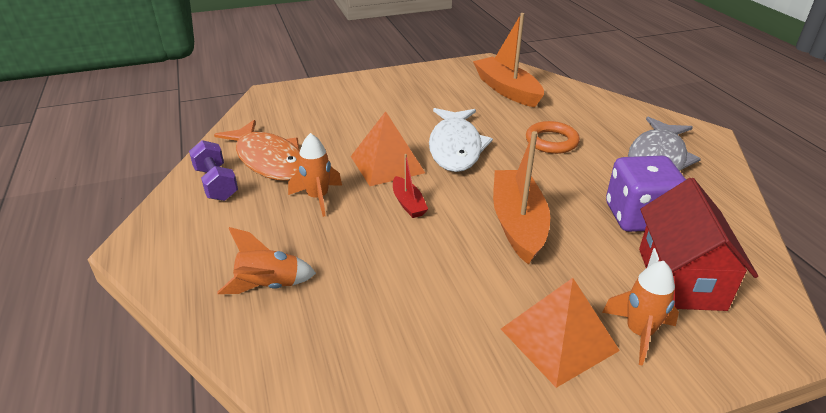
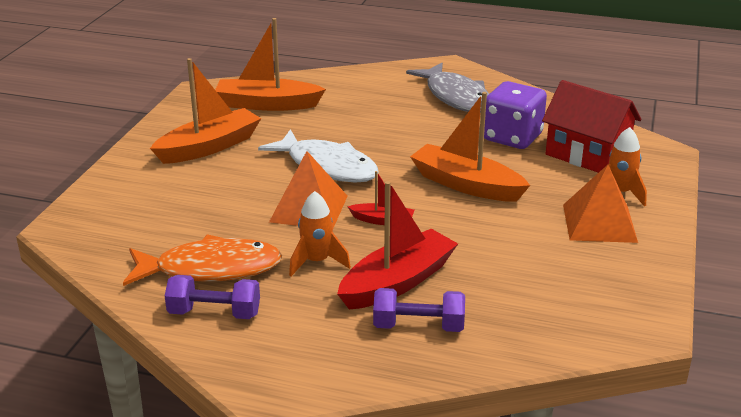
camera: 55 degrees left, 5 degrees down
orange rocket [217,227,316,294] -> purple dumbbell [373,288,465,332]
orange ring [526,121,580,154] -> none
none -> orange boat [150,58,261,164]
none -> red boat [337,181,458,310]

